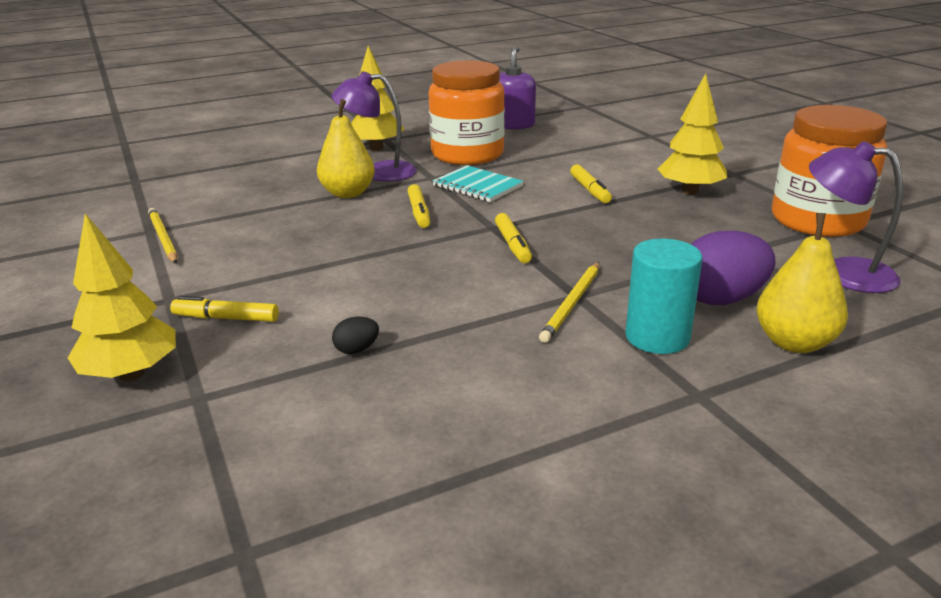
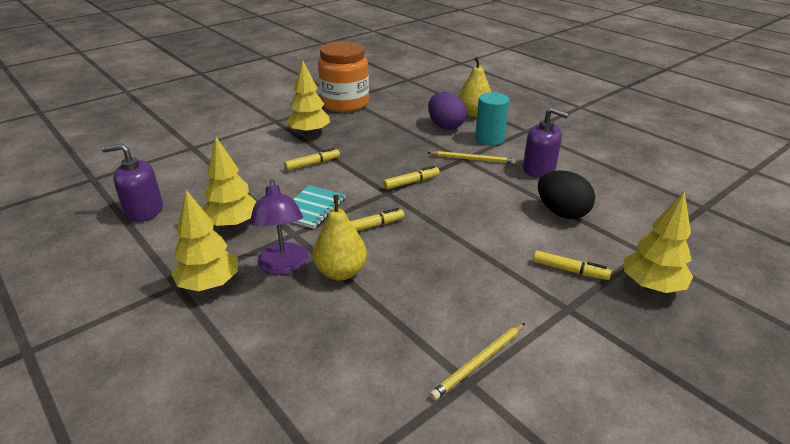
camera: 105 degrees left, 5 degrees up
yellow marker [170,296,279,322] -> yellow marker turned 60 degrees counterclockwise [533,250,612,280]
black egg [332,317,379,354] -> black egg [538,170,595,219], size x2.20
orange jar [428,60,505,165] -> yellow tree [202,137,256,228]
purple lamp [809,141,903,293] -> none
none -> purple soap dispenser [523,107,569,178]

